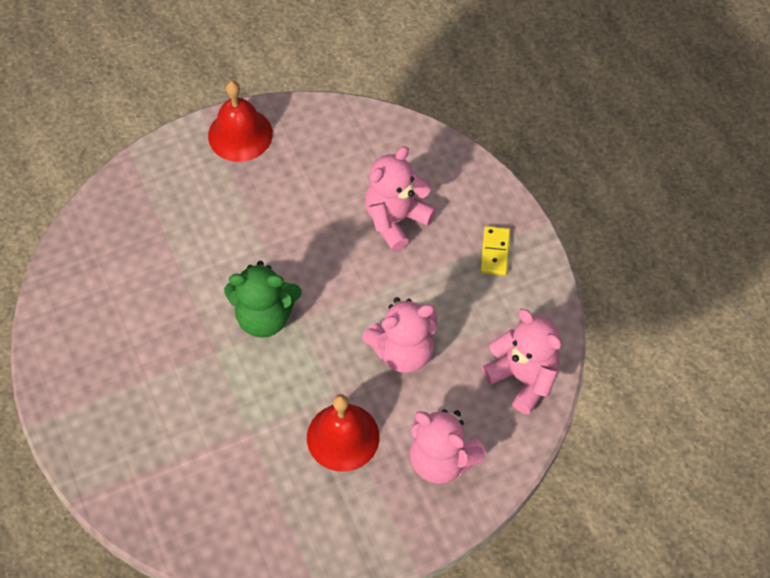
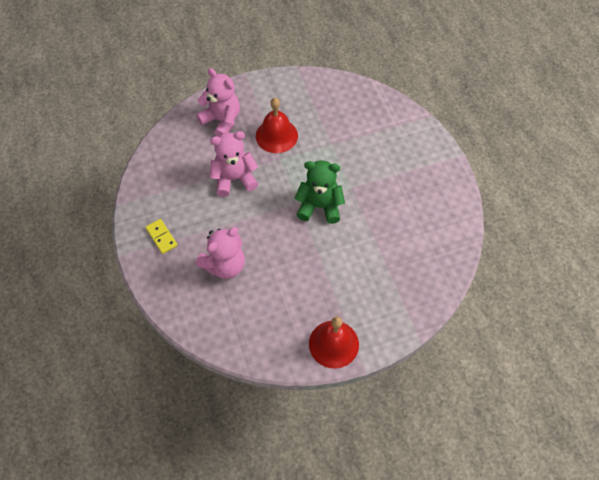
camera: 175 degrees left, 0 degrees up
yellow domino [480,226,510,275] -> yellow domino turned 45 degrees counterclockwise [146,219,178,254]
pink teddy bear [482,309,562,415] -> none

